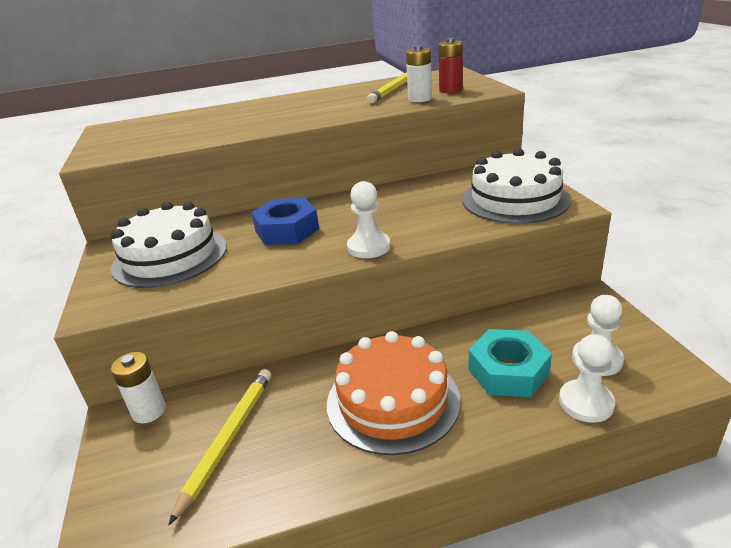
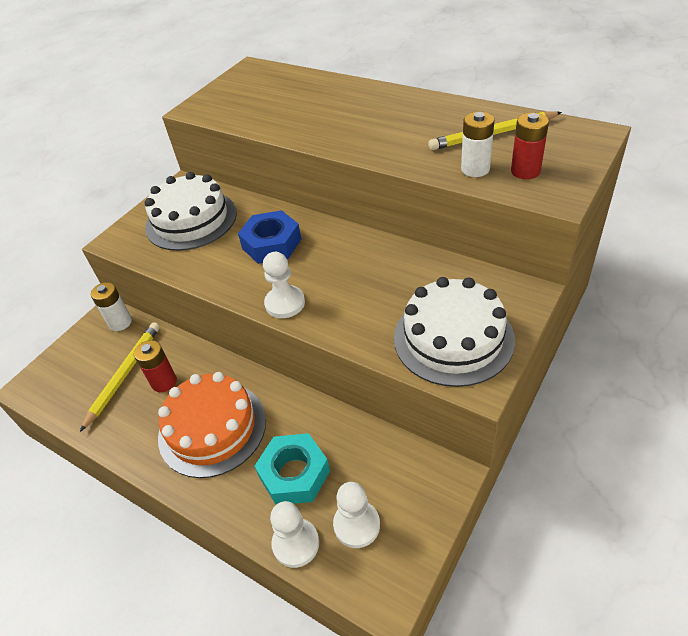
camera: 50 degrees right, 15 degrees up
yellow pencil [168,369,271,526] -> yellow pencil turned 45 degrees counterclockwise [80,322,160,432]
none -> red battery [134,340,177,392]

